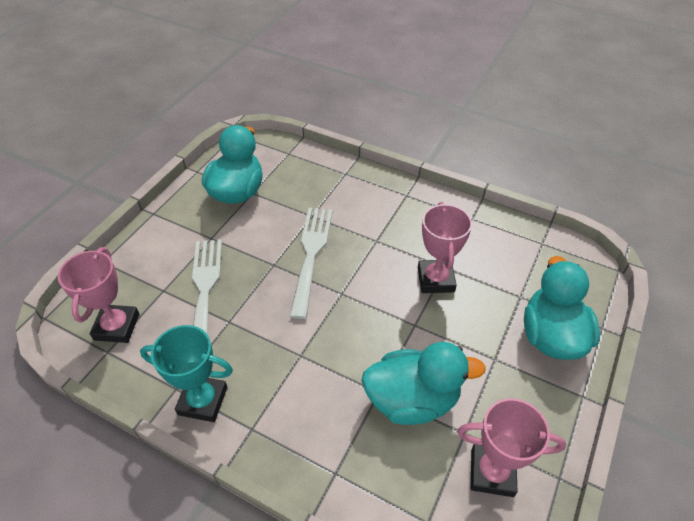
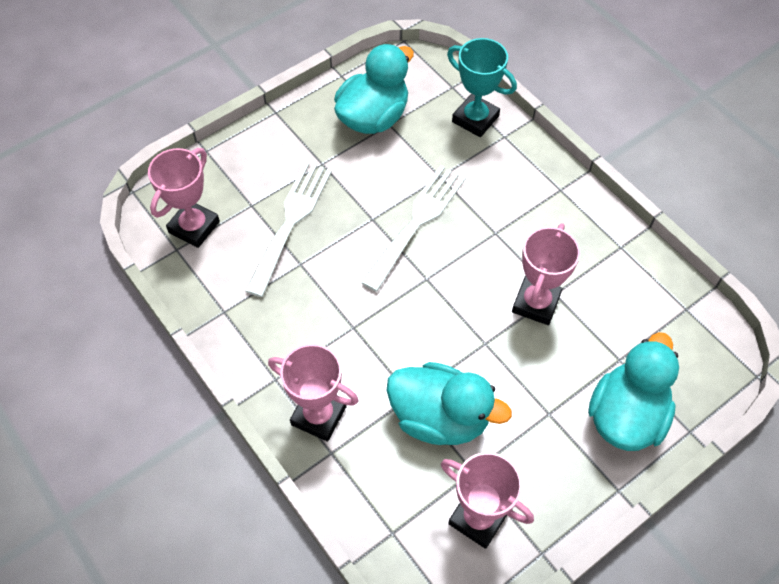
camera: 25 degrees right, 10 degrees up
turquoise trophy [140,325,233,422] -> turquoise trophy moved to [447,38,517,137]
none -> pink trophy [268,344,359,441]

